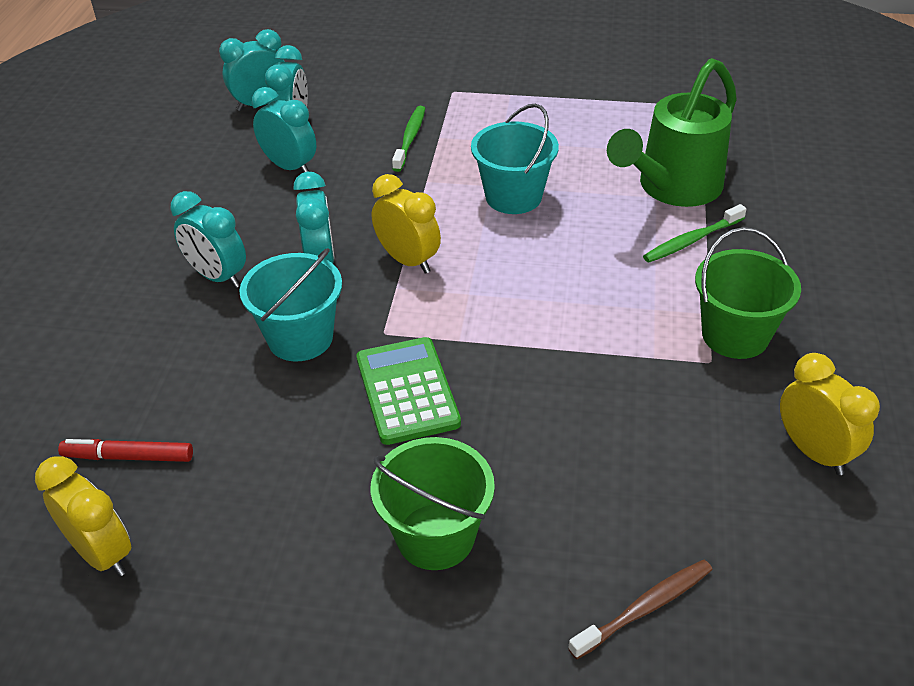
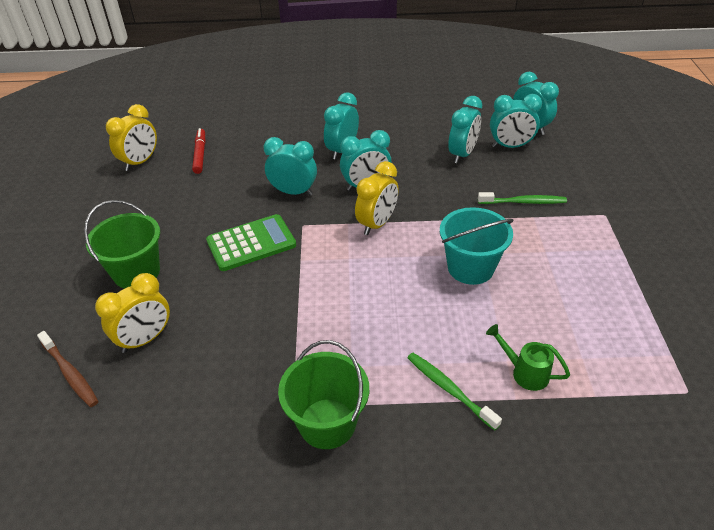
camera: 80 degrees right, 0 degrees up
turquoise bucket [239,248,342,361] -> turquoise clock [264,137,317,196]
green watering can [607,58,737,207] -> green watering can [486,324,570,391], size x0.45
yellow clock [780,353,880,475] -> yellow clock moved to [95,273,170,353]

